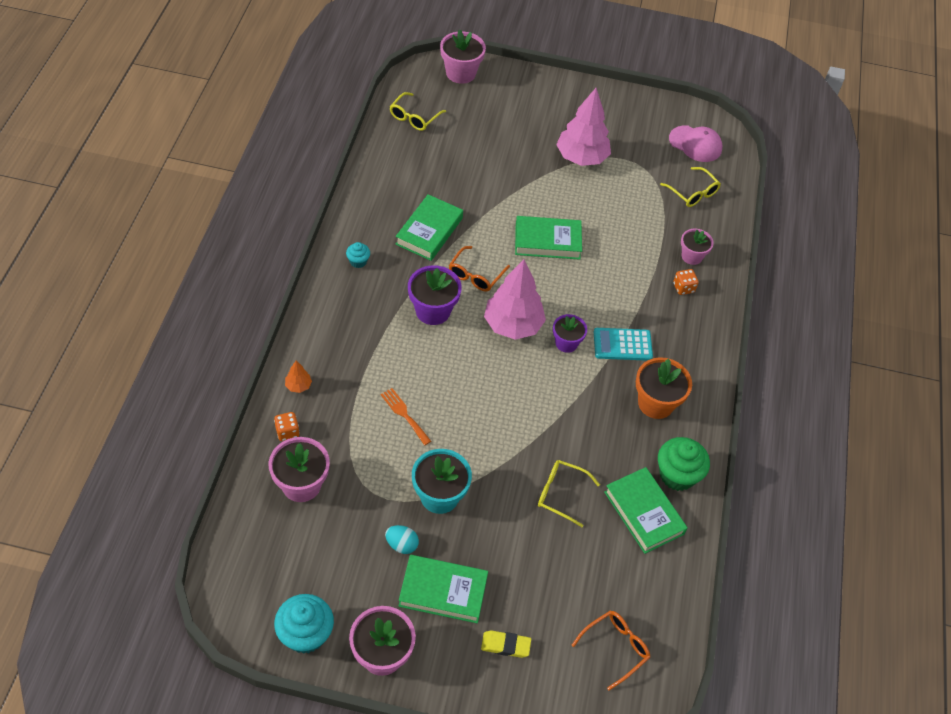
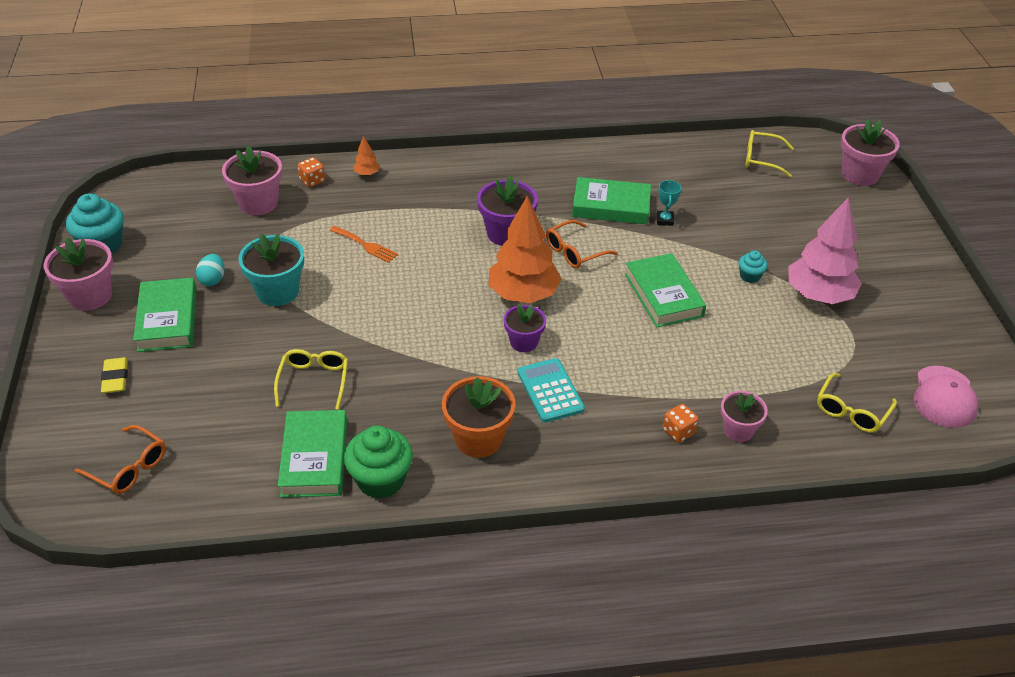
camera: 75 degrees right, 10 degrees down
turquoise cupcake [346,242,370,268] -> turquoise cupcake moved to [738,250,768,283]
orange fork [381,388,431,445] -> orange fork turned 90 degrees clockwise [329,226,398,263]
orange glasses [449,246,510,292] -> orange glasses turned 45 degrees counterclockwise [546,220,618,268]
pink tree [484,259,546,340] -> orange tree [489,196,561,303]
green book [604,467,688,554] -> green book turned 45 degrees counterclockwise [278,410,347,498]
none -> turquoise trophy [657,180,681,226]

